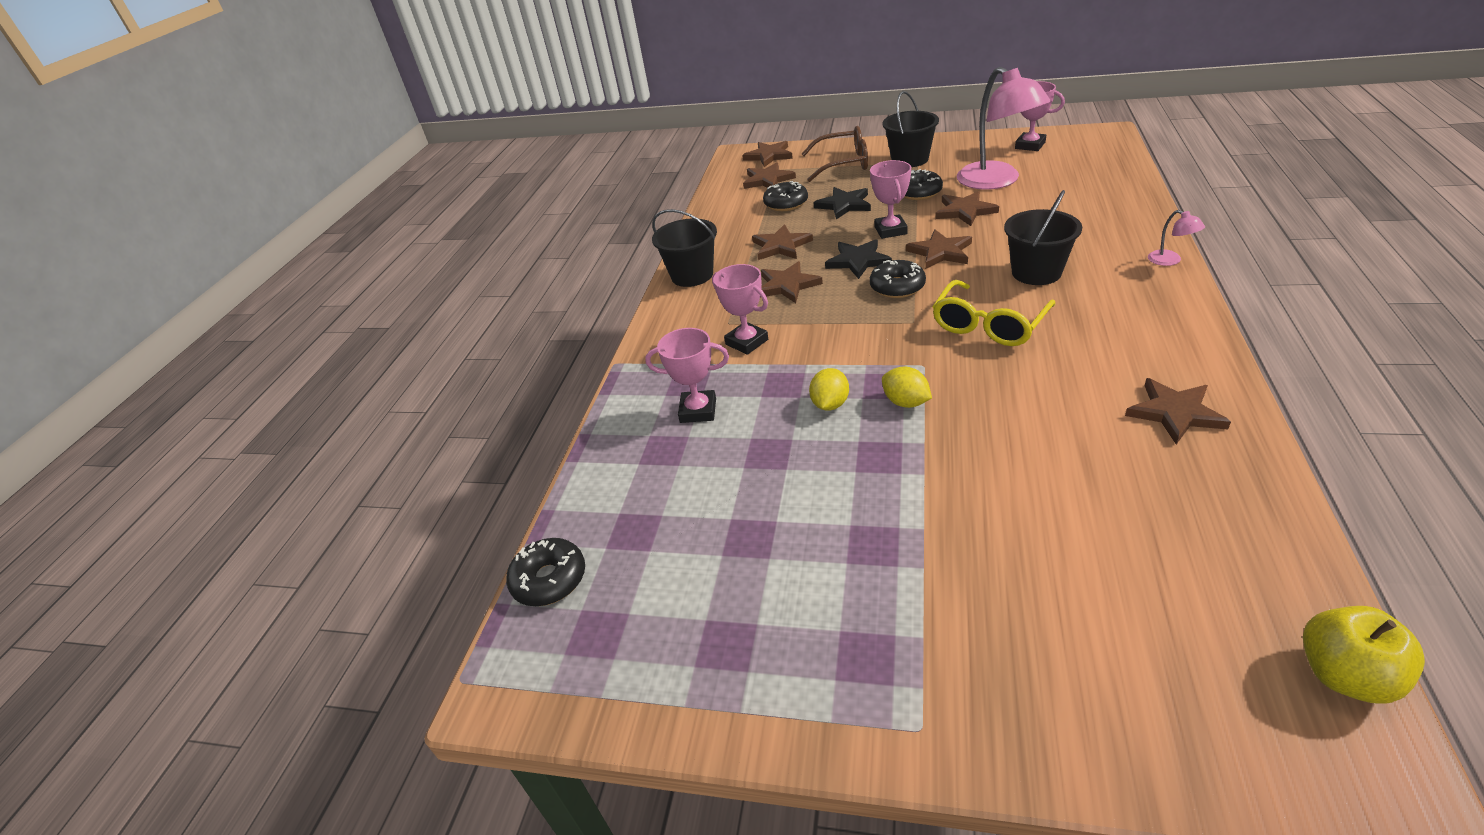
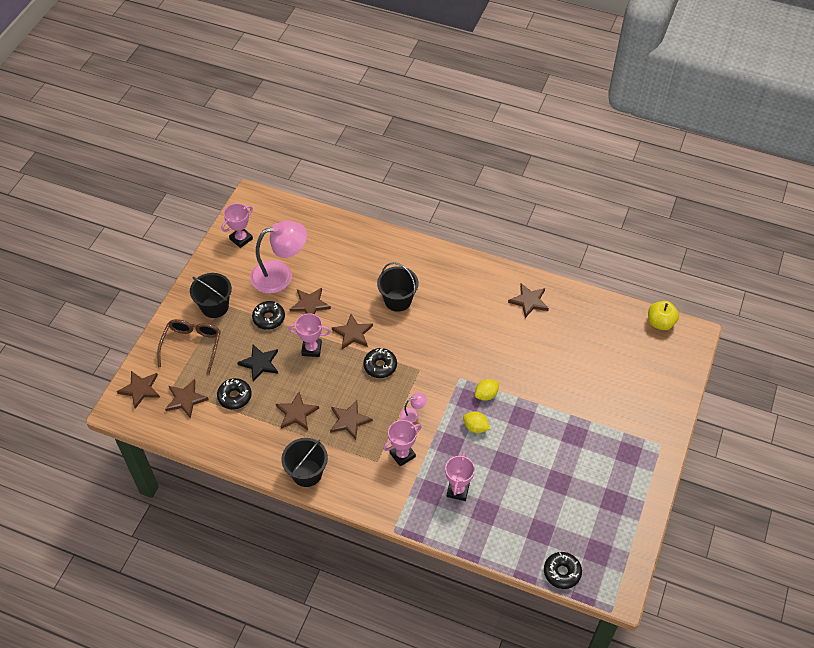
camera: 85 degrees left, 15 degrees up
black star [825,239,892,279] -> none
yellow glasses [932,280,1056,346] -> none
pink lamp [1148,210,1205,266] -> pink lamp moved to [400,393,427,423]

